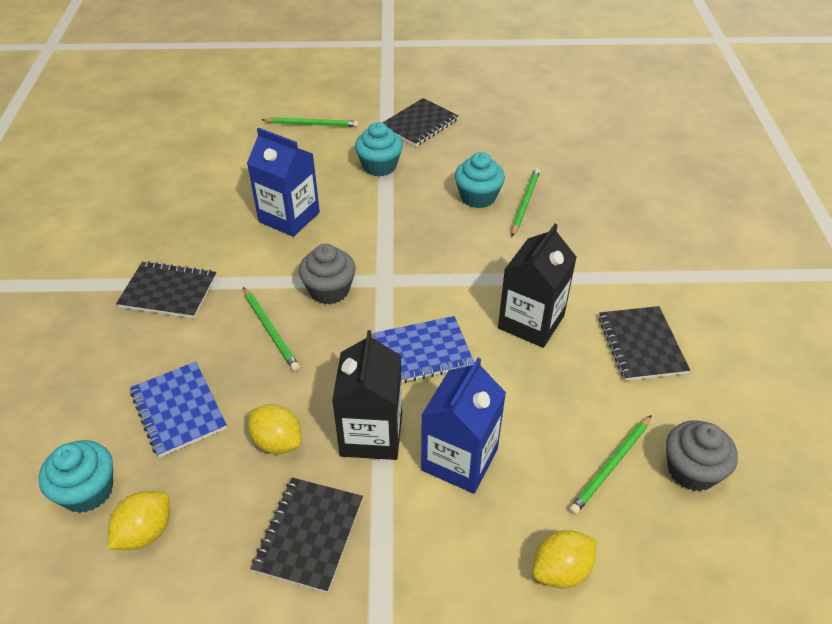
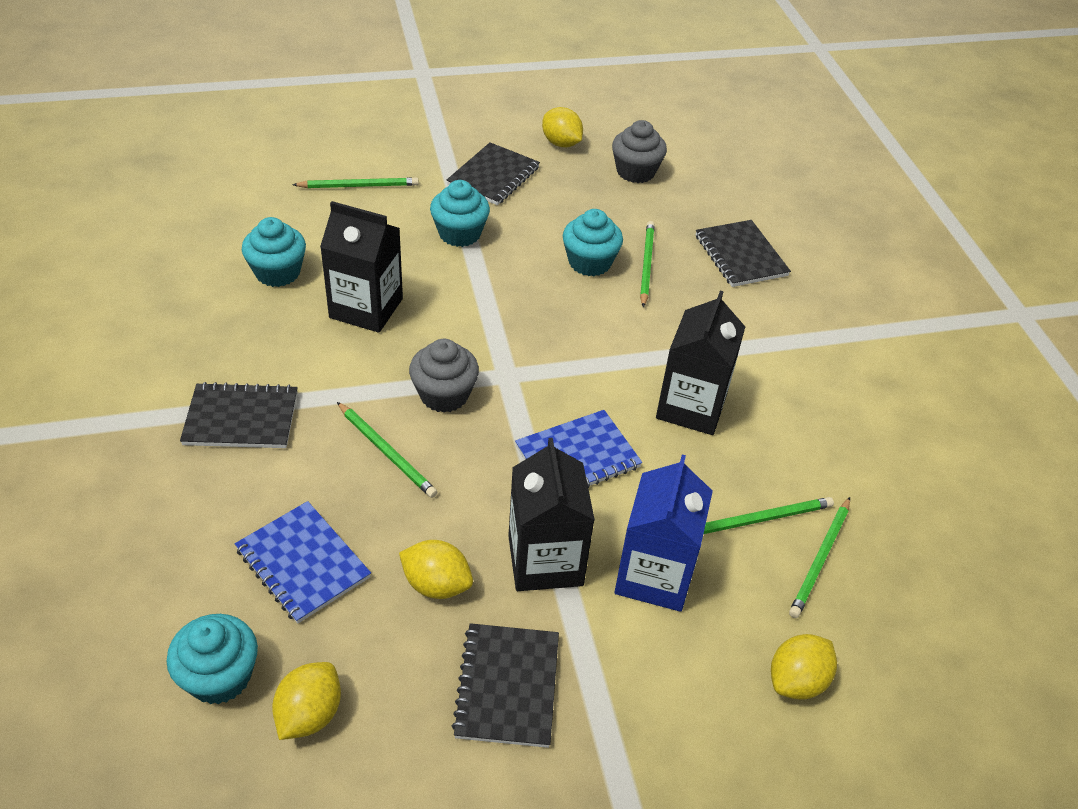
camera: 15 degrees left, 0 degrees up
blue carton [247,127,320,237] -> black carton [320,201,403,333]
black notebook [598,306,690,381] -> black notebook moved to [696,220,791,287]
grey cupcake [666,421,738,491] -> grey cupcake moved to [612,120,667,183]
none -> turquoise cupcake [242,217,306,287]
none -> yellow lemon [542,107,583,147]
none -> green pencil [704,497,834,534]

